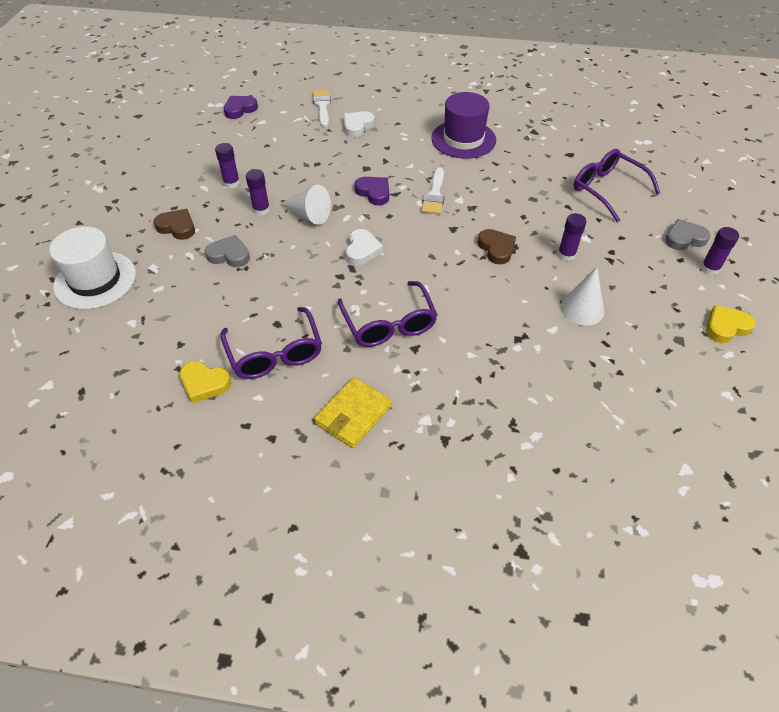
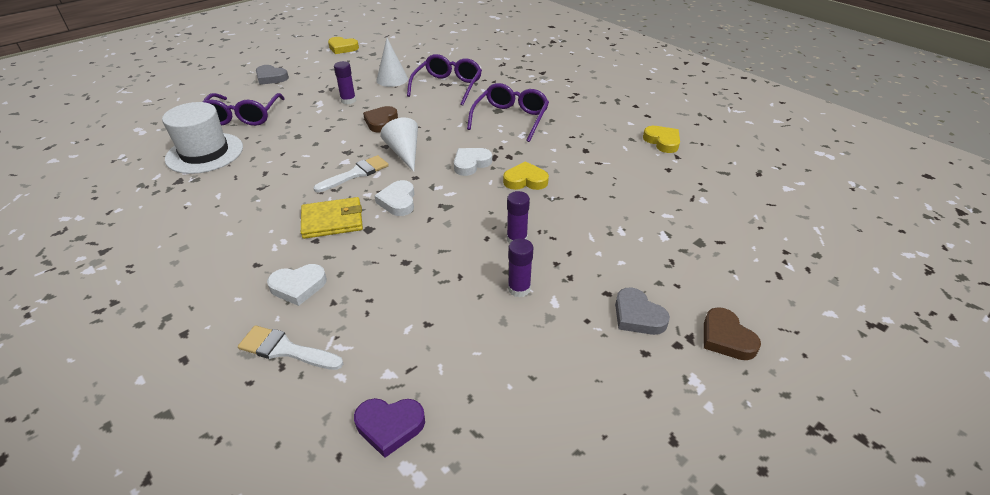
camera: 140 degrees left, 10 degrees down
white hat [49,226,136,309] -> white hat moved to [162,102,243,174]
brown heart [153,209,195,240] -> brown heart moved to [704,307,761,360]
grey heart [205,235,250,267] -> grey heart moved to [615,287,670,335]
purple glasses [220,307,322,379] -> purple glasses moved to [407,54,482,106]
white cone [280,185,331,225] -> white cone moved to [380,118,418,172]
white brush [313,90,331,127] -> white brush turned 75 degrees clockwise [238,325,343,370]
yellow wallet [314,377,392,448] -> yellow wallet moved to [301,197,363,239]
purple heart [354,177,389,205] -> white heart [374,180,414,216]
purple hat [431,92,496,159] -> none
purple glue stick [701,227,739,275] -> none
none -> yellow heart [503,161,549,190]

